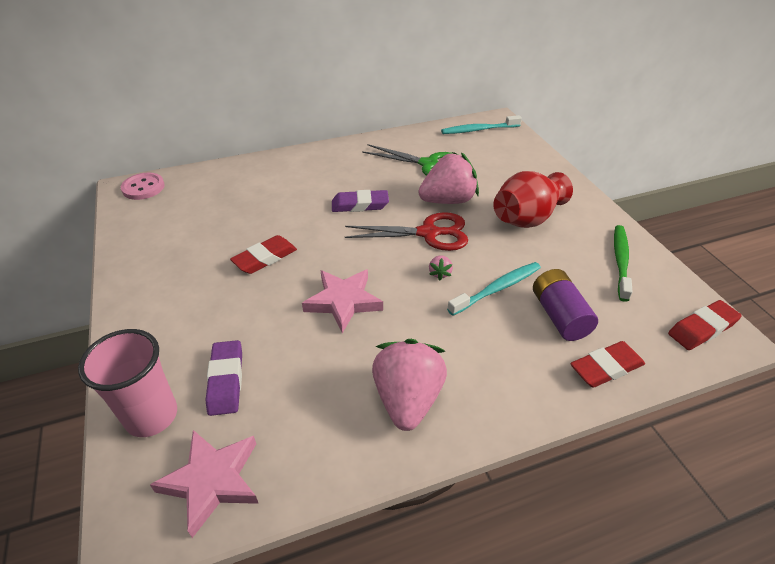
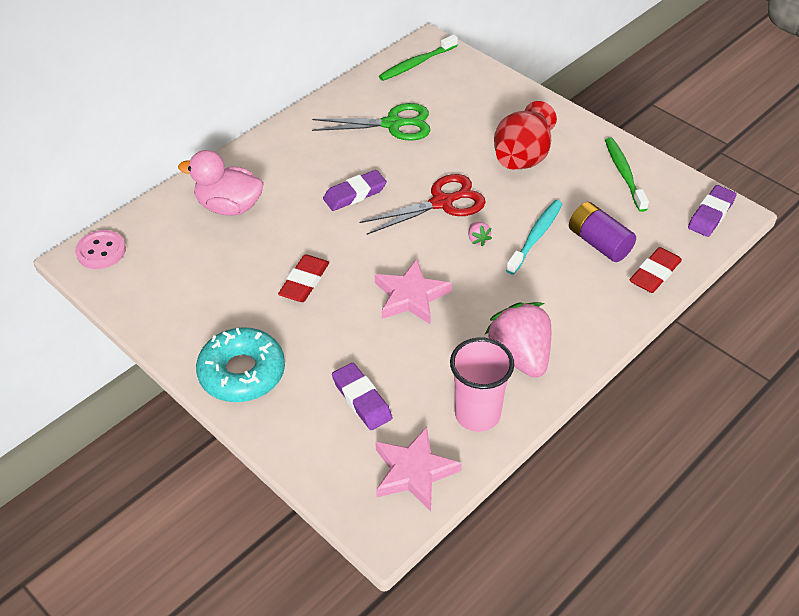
camera: 25 degrees left, 5 degrees up
pink cup [78,329,177,437] -> pink cup moved to [450,338,514,432]
pink strawberry [418,152,479,204] -> none
turquoise toothbrush [441,115,522,134] -> green toothbrush [379,34,458,81]
red eraser [668,300,742,350] -> purple eraser [688,185,737,237]
none -> pink duck [178,150,264,216]
none -> turquoise donut [196,327,285,402]

